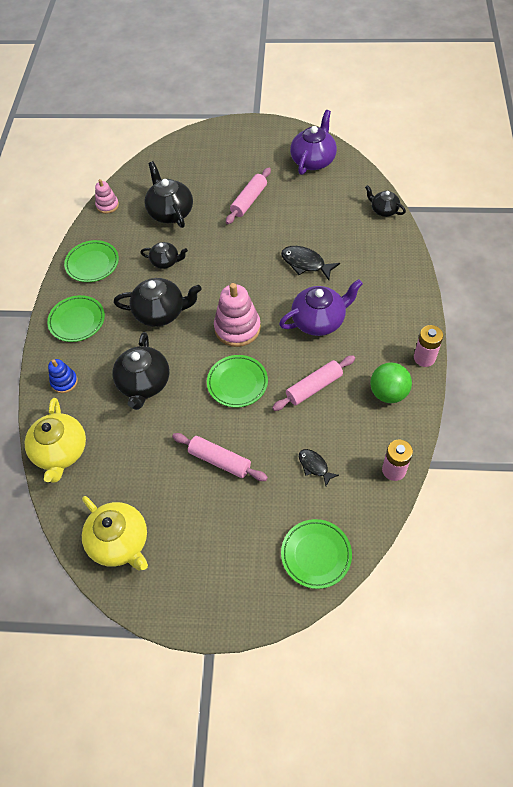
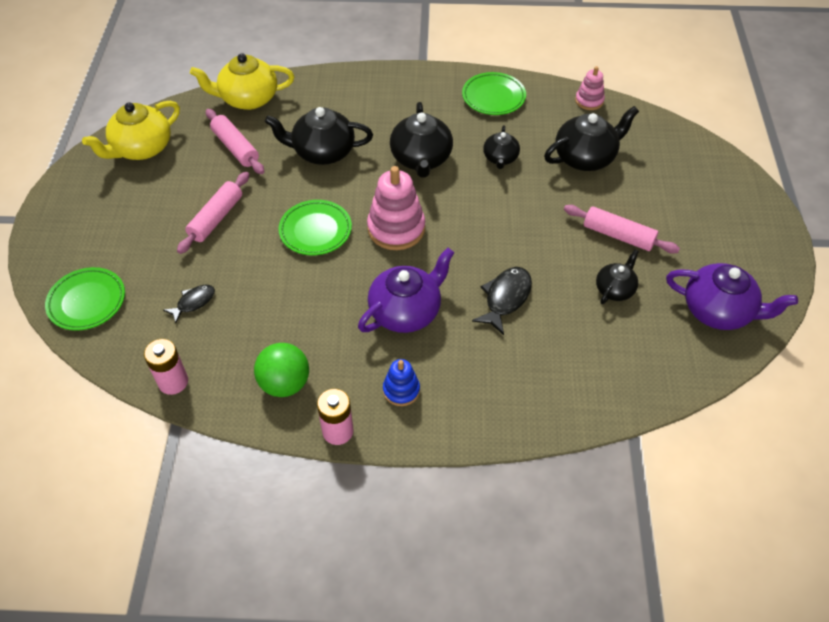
camera: 85 degrees right, 5 degrees down
green plate [47,295,105,342] -> none
blue stacking toy [48,359,78,393] -> blue stacking toy moved to [383,359,420,406]
pink rolling pin [272,355,355,411] -> pink rolling pin moved to [206,109,264,174]
purple teapot [279,279,363,336] -> purple teapot turned 105 degrees counterclockwise [358,248,454,333]
black teapot [365,185,406,217] -> black teapot moved to [596,249,639,304]

